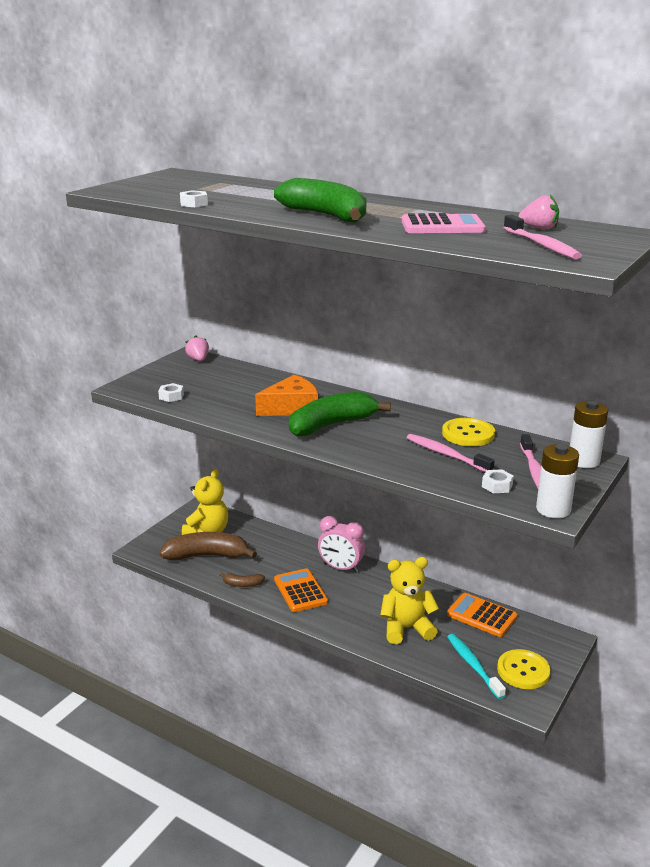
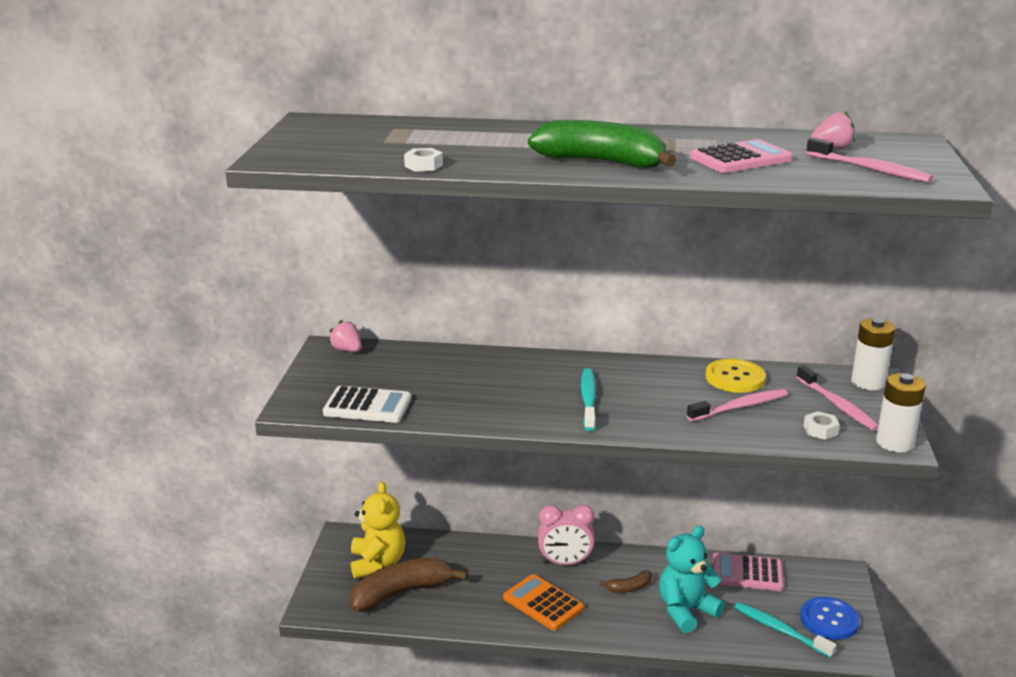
camera: 25 degrees left, 0 degrees up
white nut [158,383,184,402] -> white calculator [323,386,411,423]
brown banana [219,573,265,587] -> brown banana moved to [599,570,652,593]
orange cheese [255,375,318,416] -> none
green banana [289,392,391,437] -> turquoise toothbrush [581,368,596,431]
yellow teddy bear [380,557,439,644] -> turquoise teddy bear [659,526,725,633]
pink toothbrush [407,434,495,472] -> pink toothbrush turned 135 degrees clockwise [687,389,788,421]
orange calculator [447,593,517,637] -> pink calculator [713,552,784,591]
yellow button [497,649,550,689] -> blue button [800,597,860,640]

